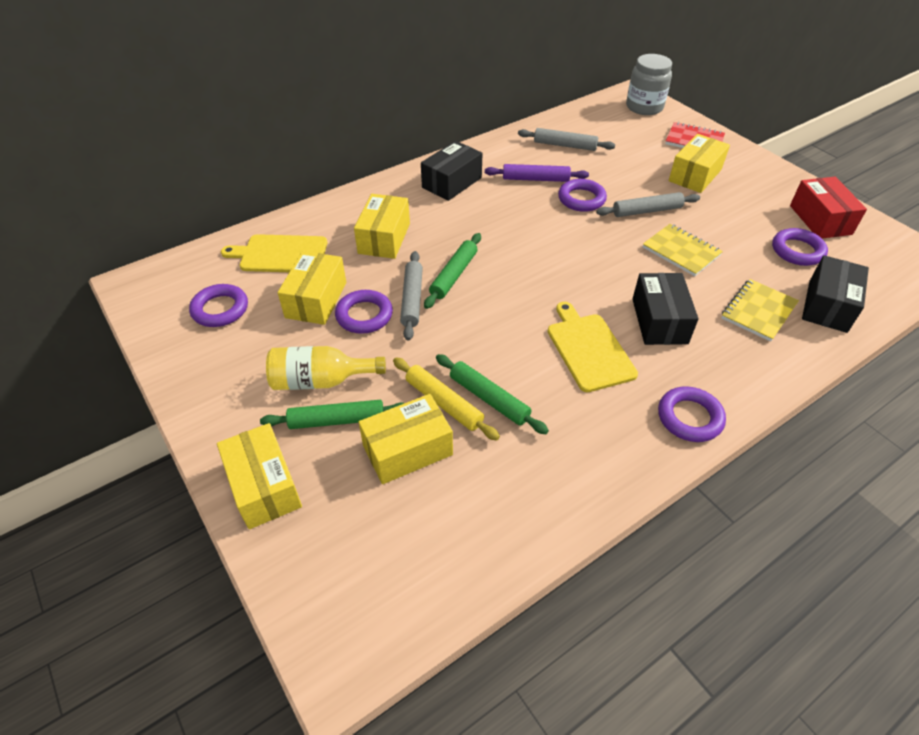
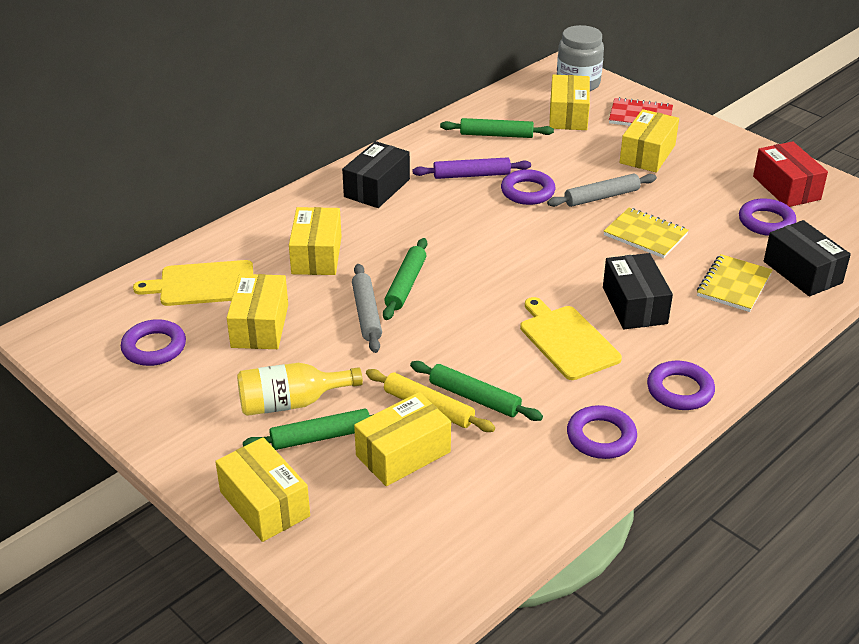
camera: 10 degrees left, 10 degrees down
purple ring [335,290,393,334] -> purple ring moved to [567,405,637,459]
grey rolling pin [518,128,615,151] -> green rolling pin [440,118,554,138]
black box [802,255,869,333] -> black box turned 45 degrees counterclockwise [764,220,851,296]
none -> yellow box [549,75,590,130]

